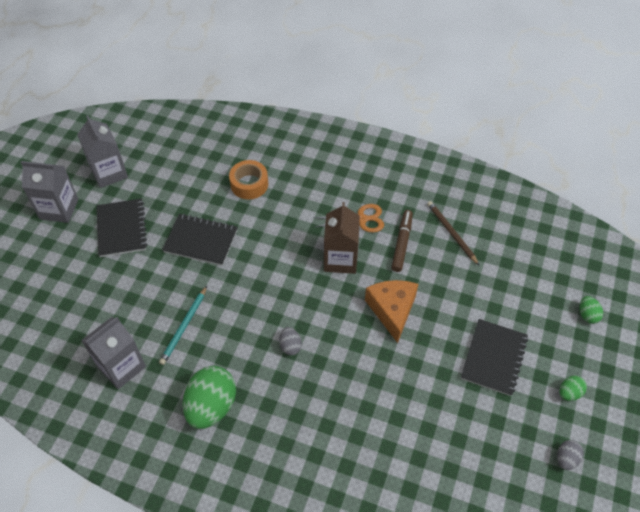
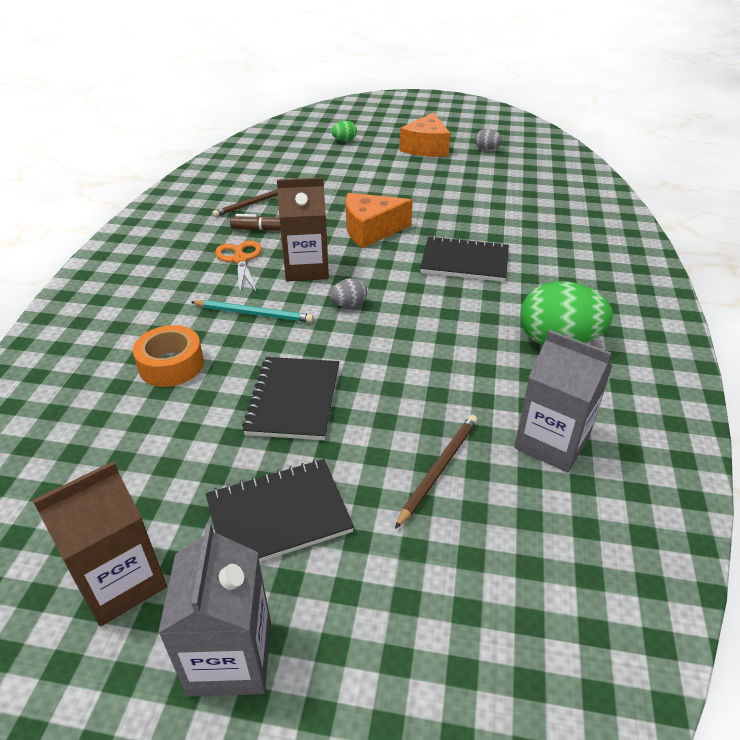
camera: 100 degrees left, 15 degrees down
grey carton [77,115,128,188] -> brown carton [32,461,167,627]
turquoise pencil [159,286,207,365] -> turquoise pencil moved to [191,300,314,323]
grey egg [279,327,302,355] -> grey egg moved to [330,278,367,307]
black notebook [461,319,528,396] -> black notebook moved to [420,236,509,282]
green egg [559,376,587,401] -> orange cheese [400,112,450,157]
none -> brown pencil [395,415,478,529]

